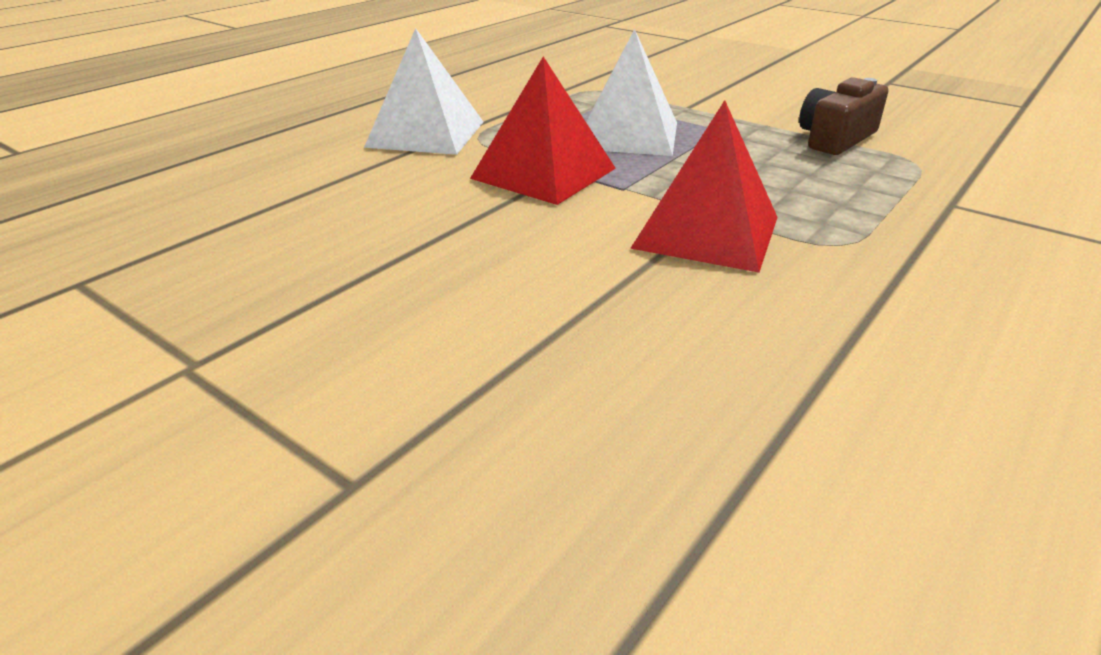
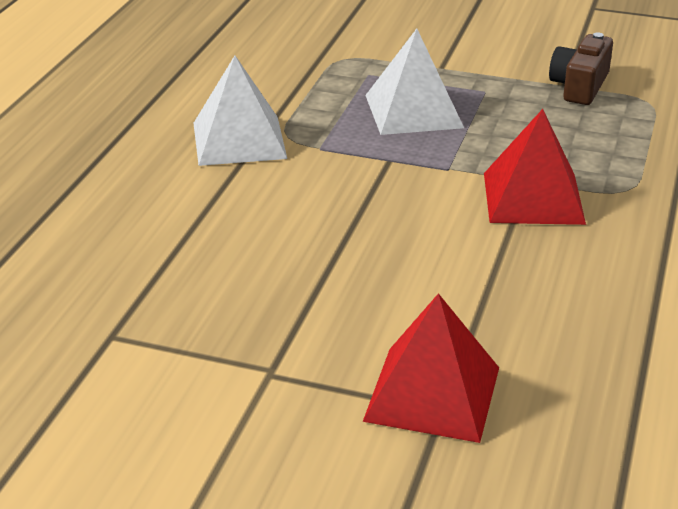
camera: 20 degrees left, 0 degrees up
red pyramid [470,56,616,205] -> red pyramid moved to [363,293,499,443]

